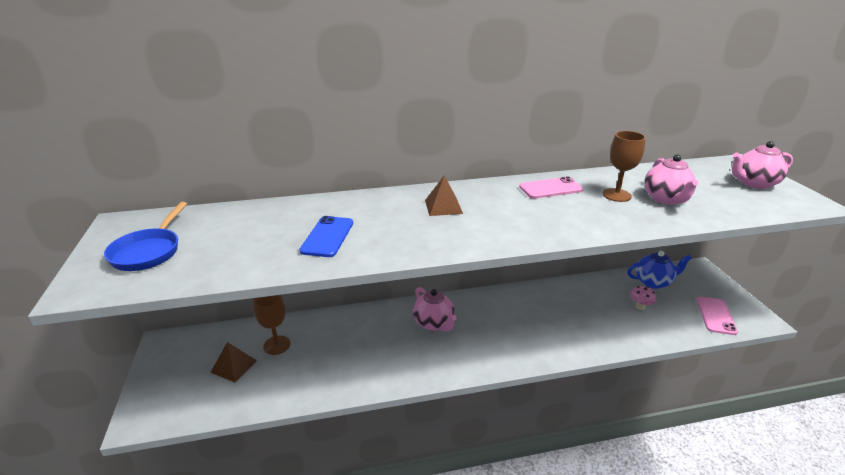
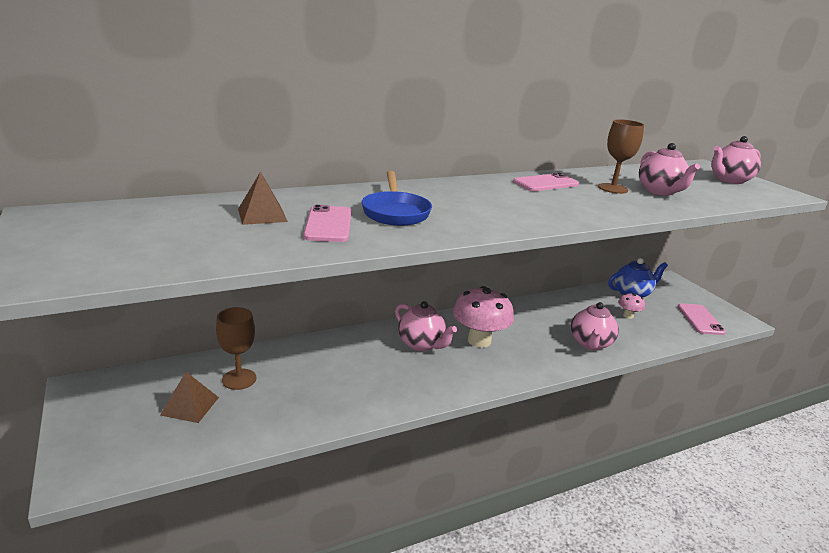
camera: 15 degrees left, 5 degrees down
blue pan [104,202,187,271] -> blue pan moved to [361,171,432,226]
blue phone [299,216,353,257] -> pink phone [303,205,351,242]
brown pyramid [425,175,463,216] -> brown pyramid moved to [238,171,288,225]
none -> pink mushroom [453,286,514,348]
none -> pink teapot [570,302,619,350]

